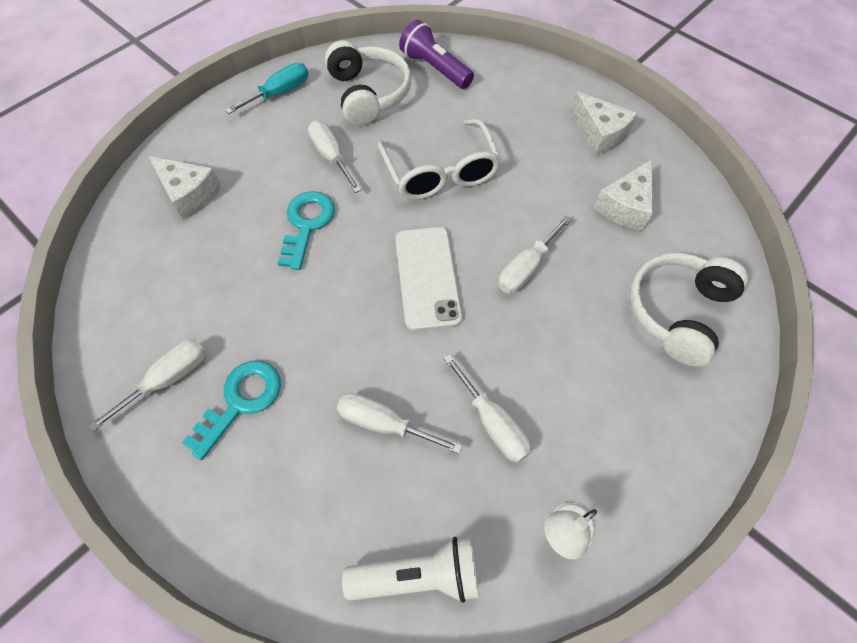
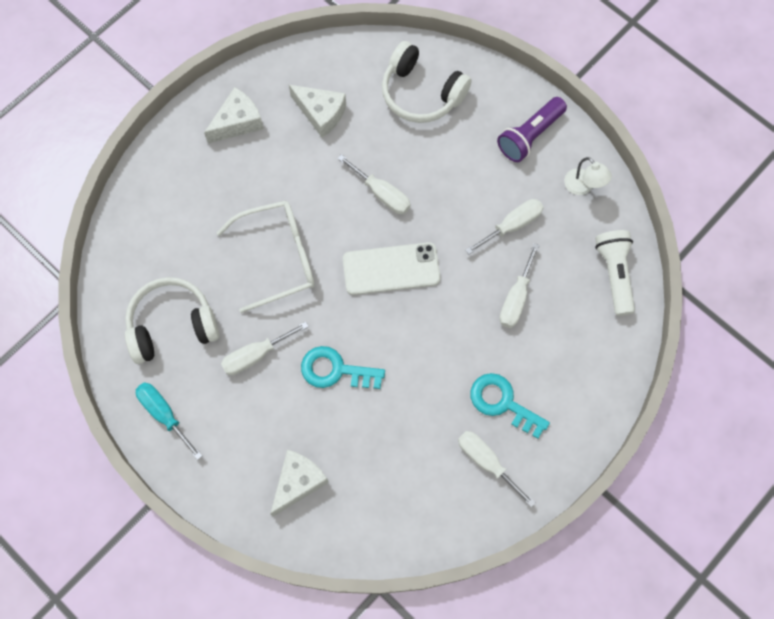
camera: 90 degrees left, 10 degrees up
purple flashlight [399,20,474,89] -> purple flashlight moved to [497,97,567,162]

